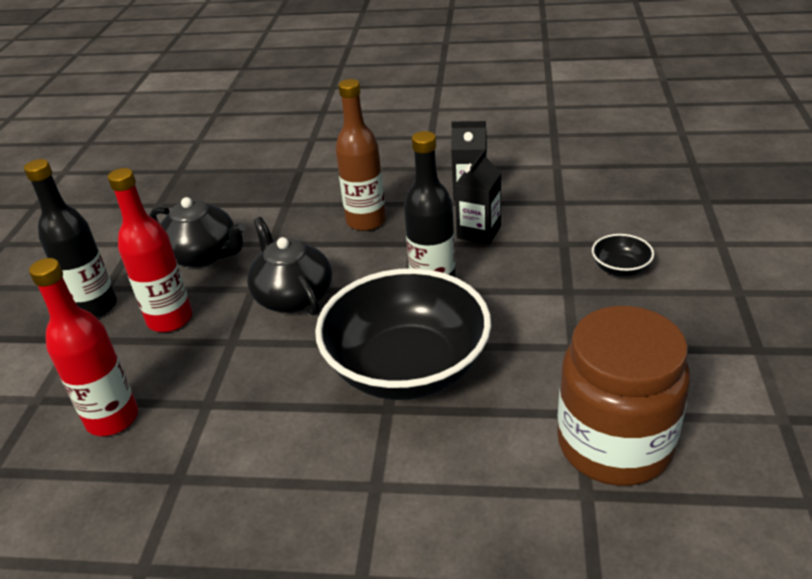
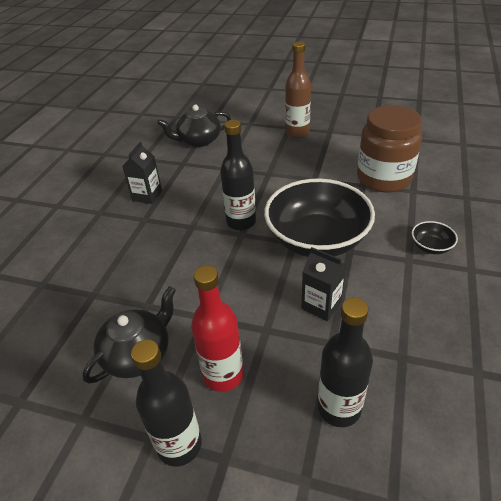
camera: 80 degrees left, 5 degrees up
red bottle [29,258,138,436] -> black bottle [317,297,373,427]
black teapot [247,217,332,316] -> black teapot moved to [157,105,231,147]
brown bottle [335,79,386,231] -> brown bottle moved to [285,42,311,138]
black carton [455,150,501,245] -> black carton moved to [301,247,347,321]
black bowl [592,234,654,277] -> black bowl moved to [412,221,458,254]

